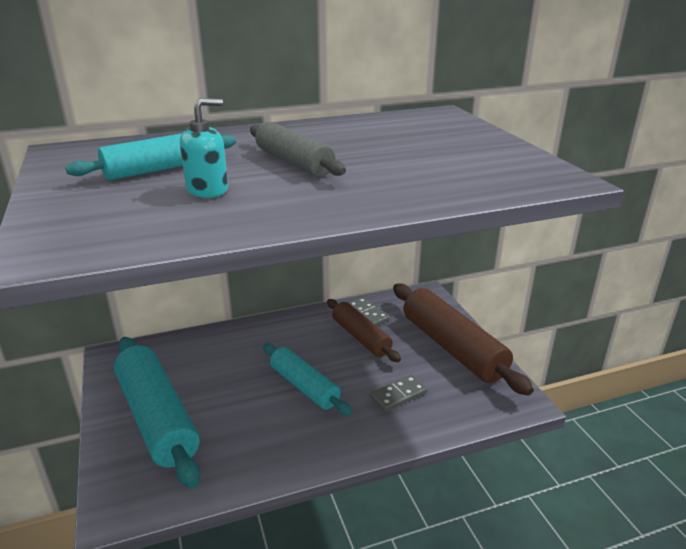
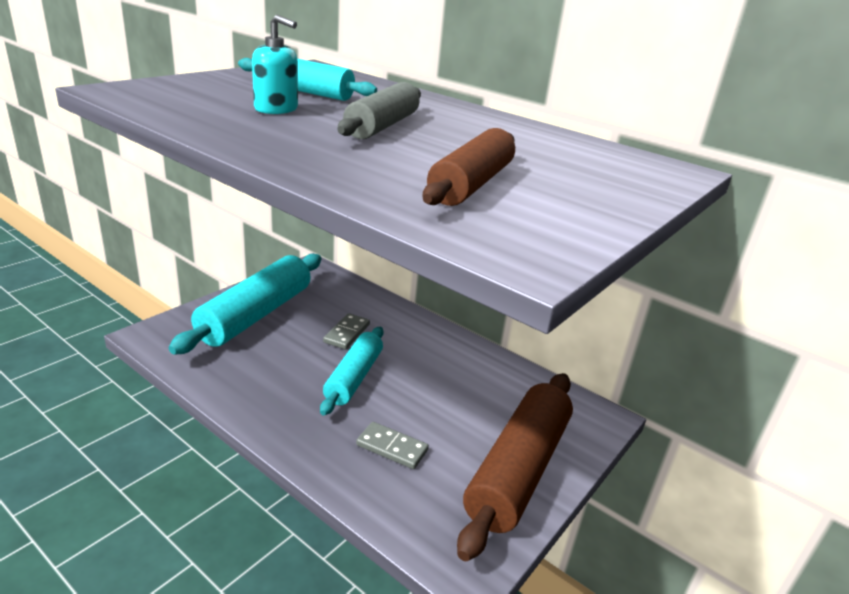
camera: 55 degrees right, 0 degrees up
brown rolling pin [327,299,401,362] -> brown rolling pin moved to [422,128,515,206]
grey domino [349,297,390,326] -> grey domino moved to [323,313,370,349]

